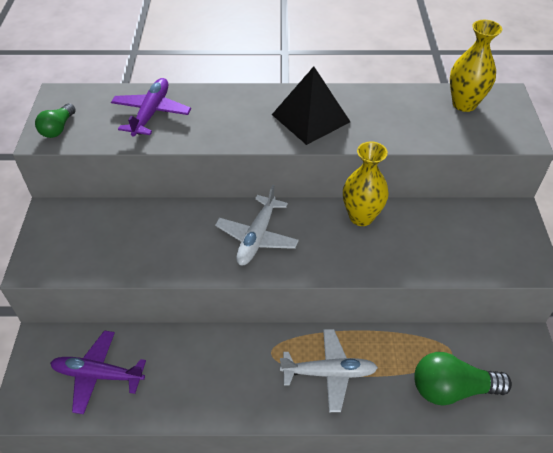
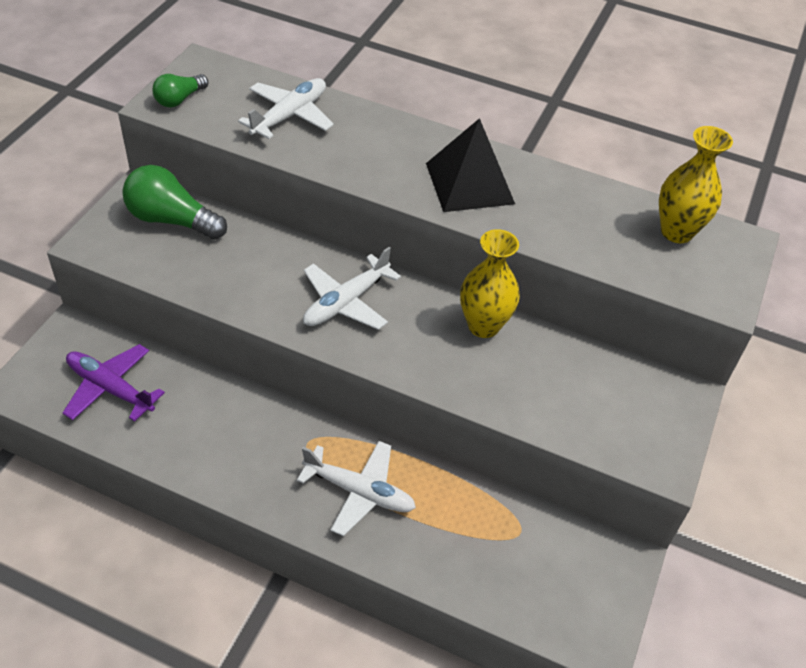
camera: 20 degrees right, 0 degrees up
purple plane [111,78,191,137] -> white plane [238,78,334,139]
green light bulb [414,352,512,405] -> green light bulb moved to [122,165,227,240]

